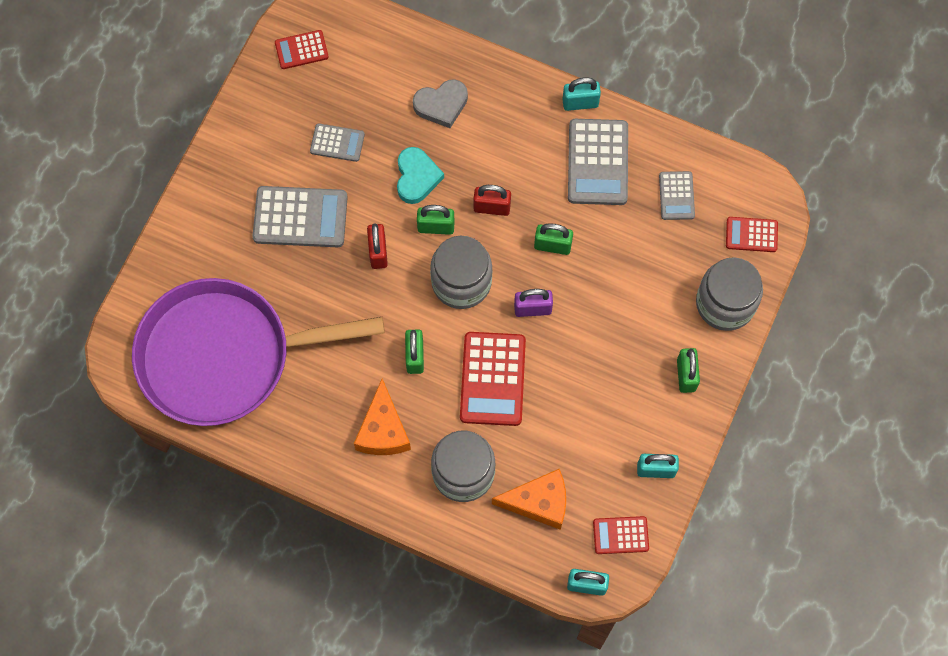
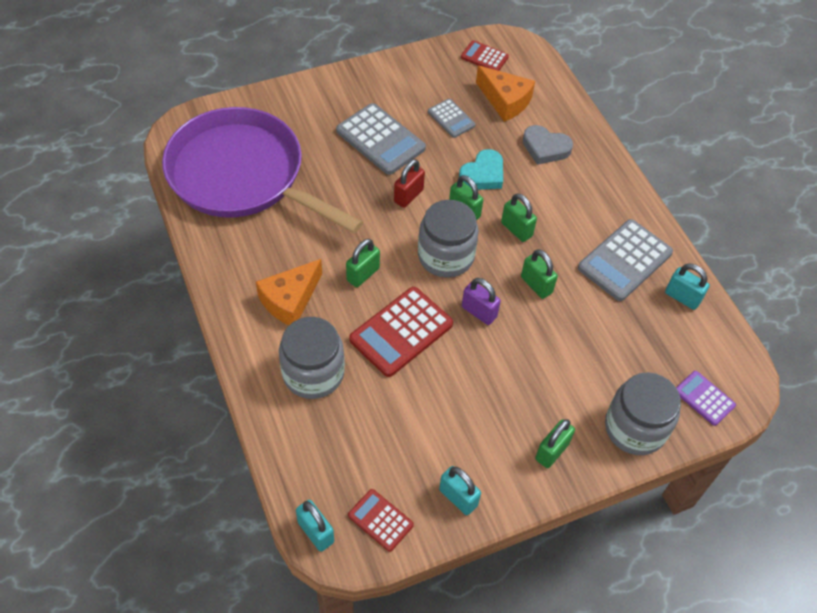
camera: 40 degrees right, 15 degrees down
red padlock [474,185,511,216] -> green padlock [501,193,537,242]
orange cheese [492,469,566,530] -> orange cheese moved to [476,66,535,122]
turquoise padlock [562,78,601,111] -> turquoise padlock moved to [665,263,710,310]
grey calculator [659,171,695,220] -> none
red calculator [726,217,778,252] -> purple calculator [676,371,736,426]

